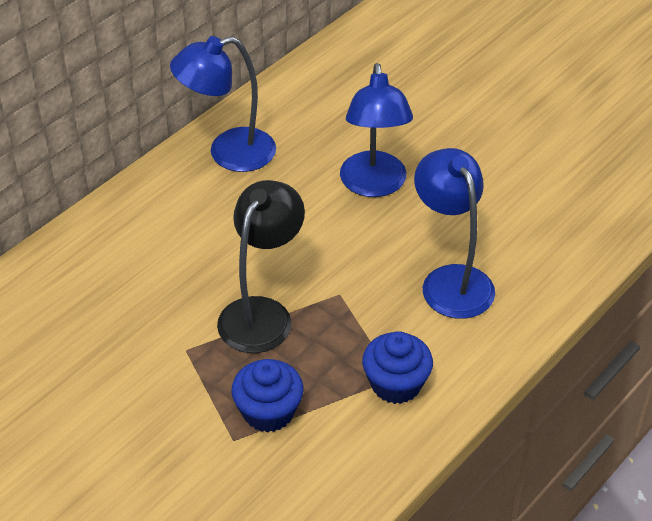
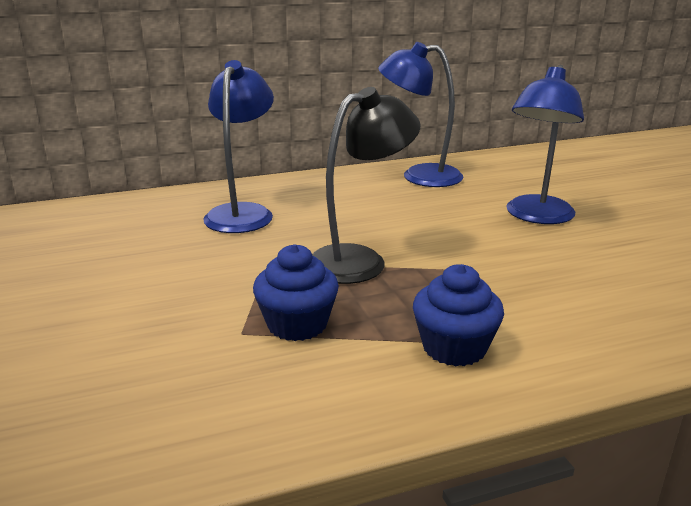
camera: 30 degrees right, 20 degrees down
blue lamp [414,148,495,319] -> blue lamp moved to [203,60,274,233]

